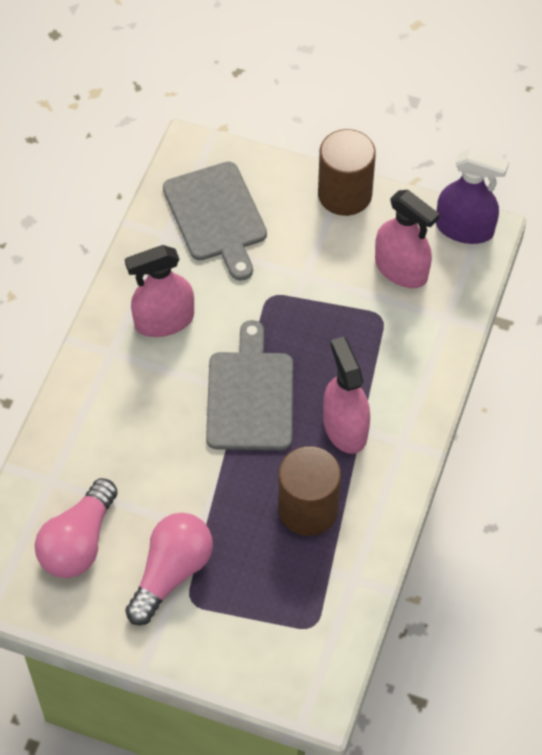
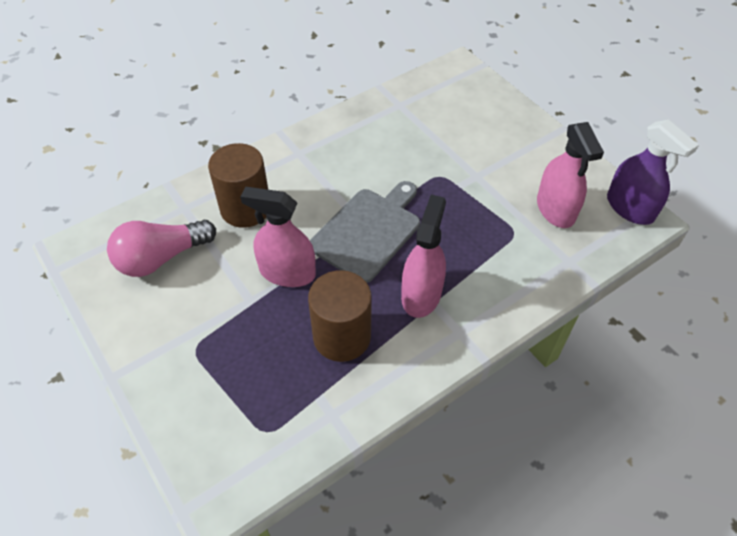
camera: 35 degrees right, 5 degrees down
pink spray bottle [125,245,194,337] -> pink spray bottle moved to [240,187,316,287]
pink light bulb [125,513,213,625] -> none
grey cutting board [163,162,267,281] -> none
brown cylinder [318,129,376,216] -> brown cylinder moved to [208,143,268,228]

